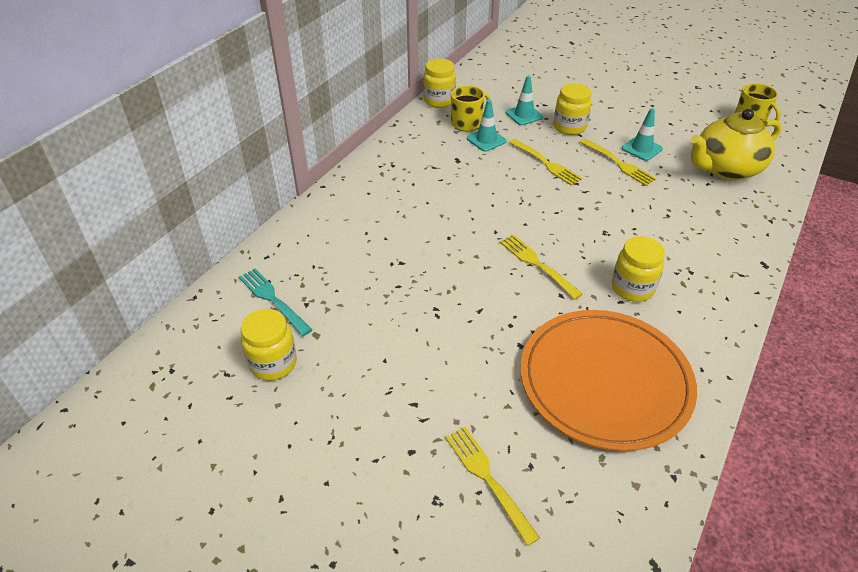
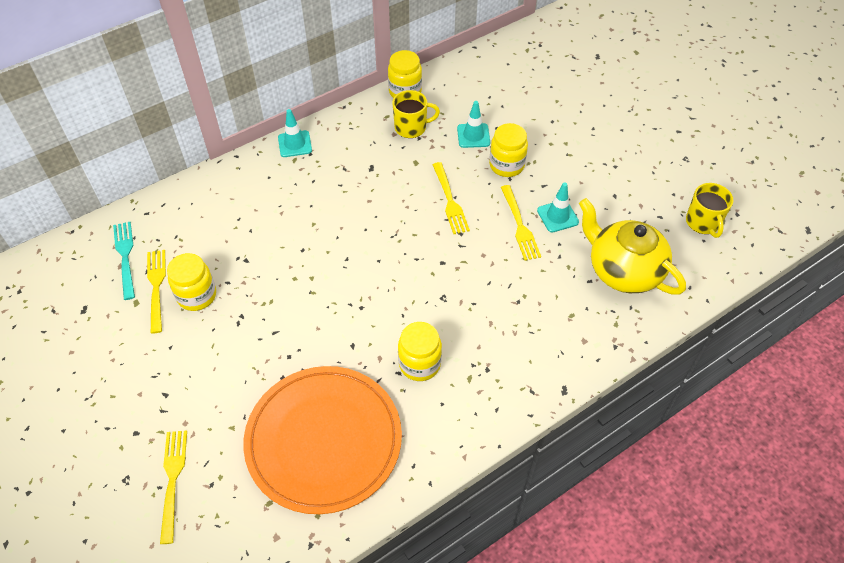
camera: 25 degrees right, 10 degrees up
yellow jar [241,309,297,381] -> yellow jar moved to [167,253,216,311]
turquoise traffic cone [467,100,507,152] -> turquoise traffic cone moved to [278,109,312,157]
yellow fork [500,234,583,300] -> yellow fork moved to [147,250,166,334]
yellow teapot [690,109,782,180] -> yellow teapot turned 45 degrees clockwise [579,198,686,295]

